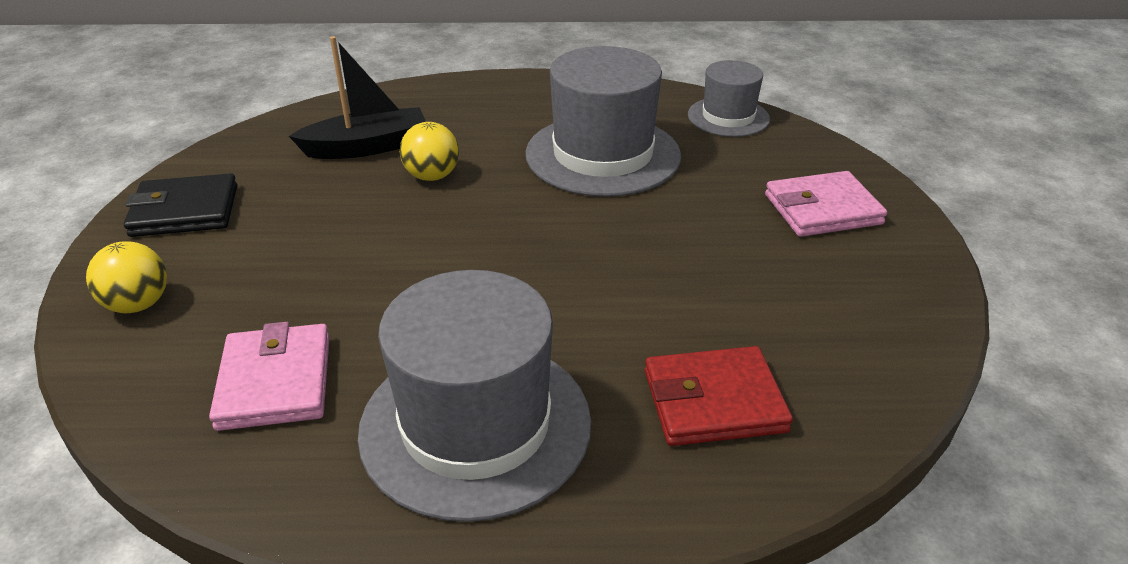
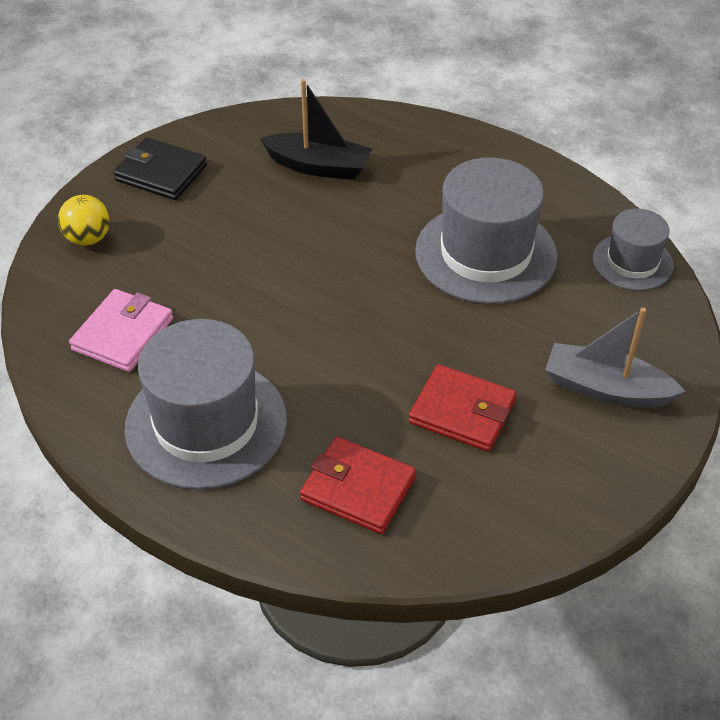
camera: 35 degrees right, 10 degrees up
yellow ball [400,122,459,181] -> none
pink wallet [765,171,887,237] -> grey boat [545,308,686,408]
none -> red wallet [409,364,516,452]

